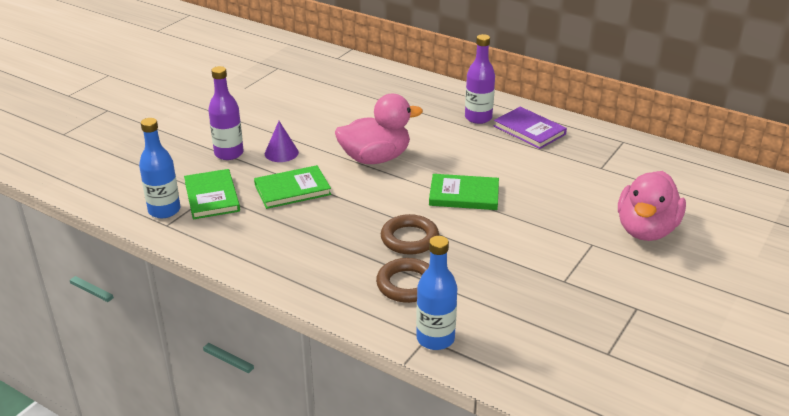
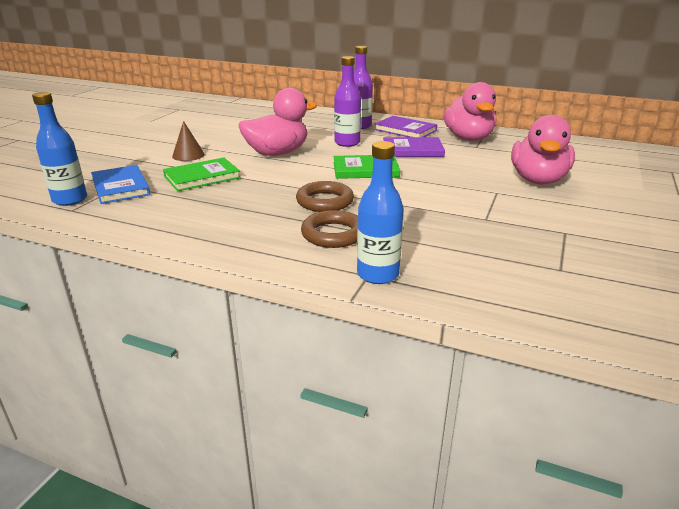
camera: 10 degrees left, 5 degrees down
green book [184,169,240,219] -> blue book [91,165,150,204]
purple bottle [208,66,244,160] -> purple bottle moved to [334,56,361,147]
purple cone [265,121,299,162] -> brown cone [172,121,205,161]
none -> purple book [383,137,445,157]
none -> pink duck [444,82,497,141]

